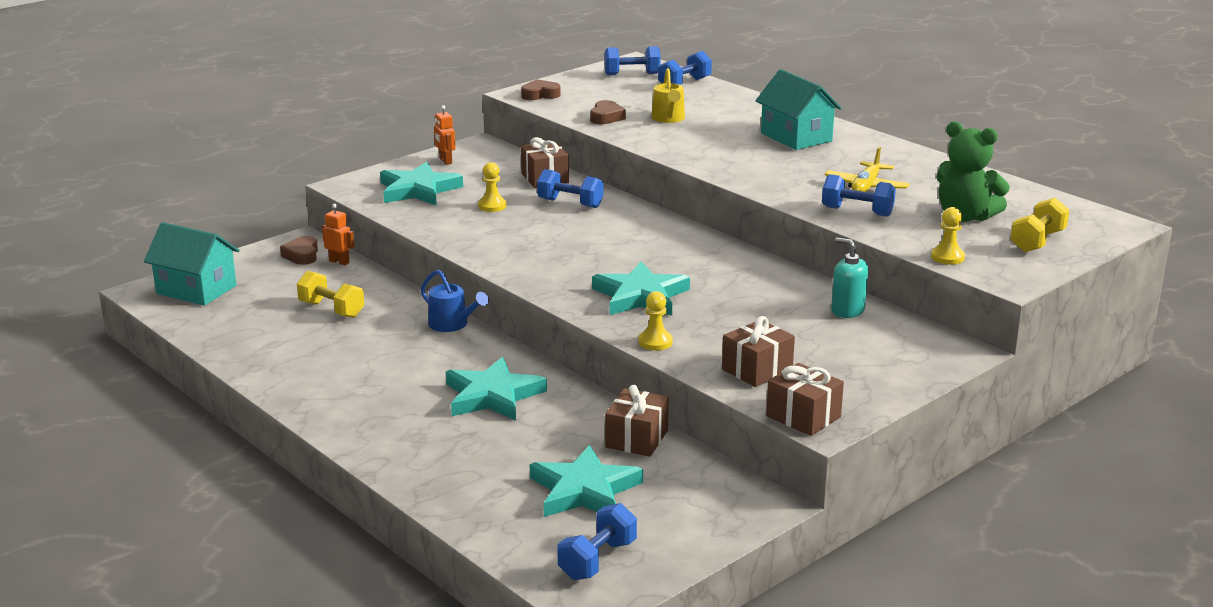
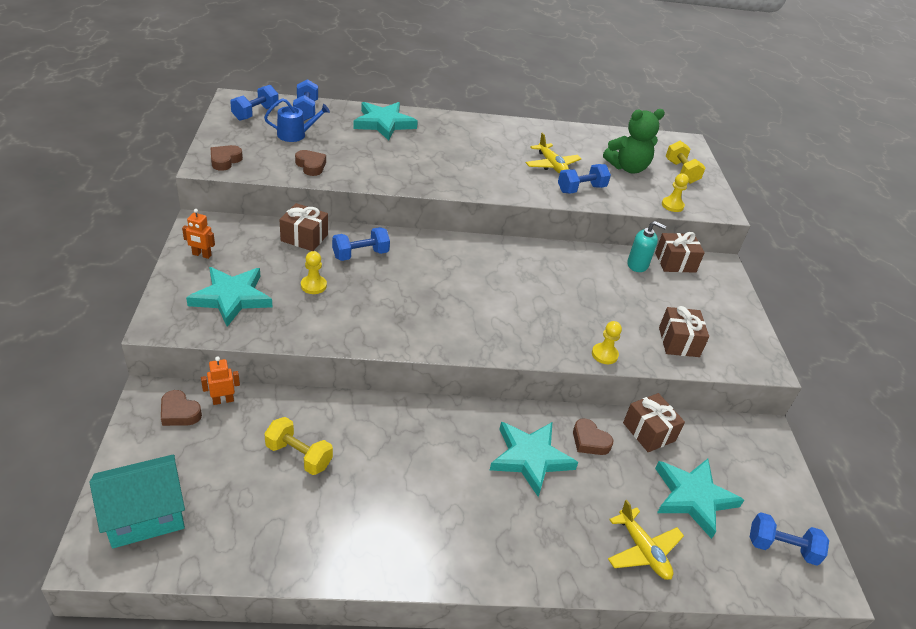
camera: 55 degrees left, 15 degrees up
yellow dumbbell [297,271,364,318] -> yellow dumbbell turned 45 degrees clockwise [264,417,333,475]
blue watering can [421,270,489,332] -> blue watering can moved to [264,98,330,142]
blue dumbbell [557,503,637,580] -> blue dumbbell turned 60 degrees counterclockwise [750,512,829,565]
turquoise star [592,261,690,316] -> turquoise star moved to [353,102,418,141]
yellow watering can [651,68,685,123] -> none
turquoise house [756,69,842,150] -> none
brown gift [766,363,844,436] -> brown gift moved to [655,232,705,273]
turquoise soap dispenser [831,238,868,318] -> turquoise soap dispenser turned 150 degrees counterclockwise [627,221,666,272]
none -> brown heart [573,418,613,455]
none -> yellow plane [608,500,684,580]

